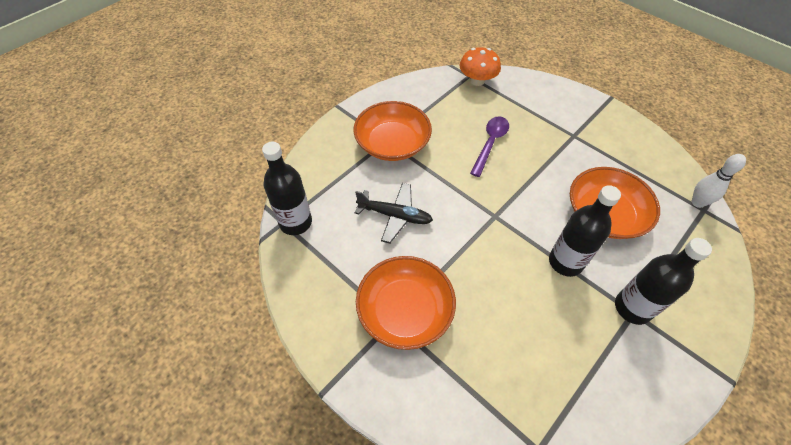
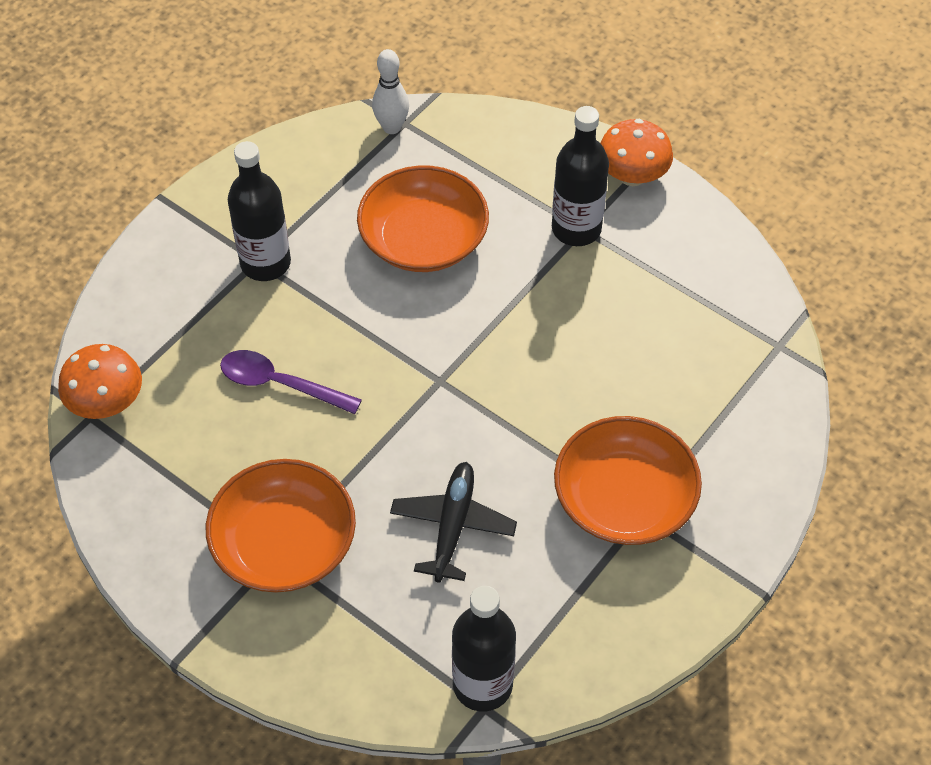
camera: 95 degrees left, 0 degrees up
black bottle [549,185,621,277] -> black bottle moved to [228,141,291,281]
none -> orange mushroom [600,119,673,186]

